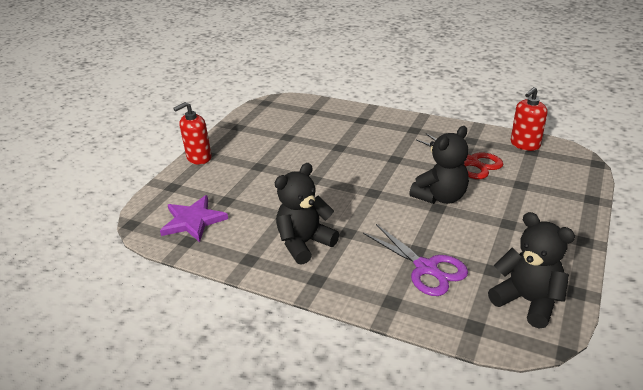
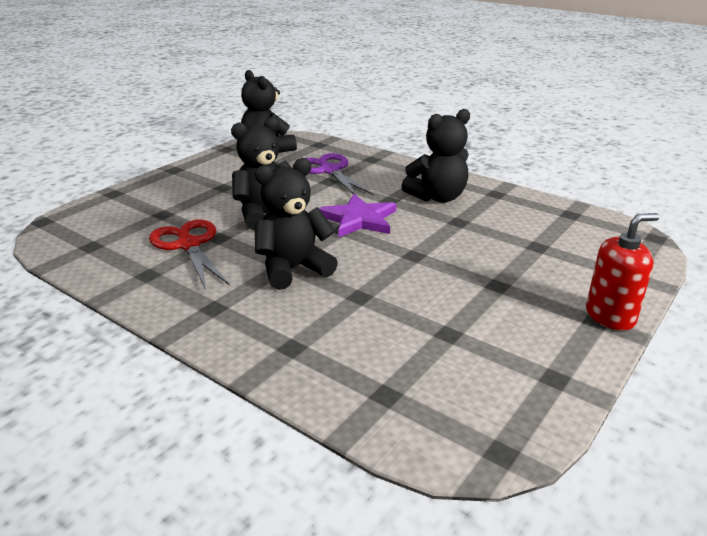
camera: 170 degrees left, 5 degrees down
purple star [160,195,228,242] -> purple star moved to [319,194,396,237]
red soap dispenser [511,87,548,151] -> none
none -> black teddy bear [255,158,338,290]

